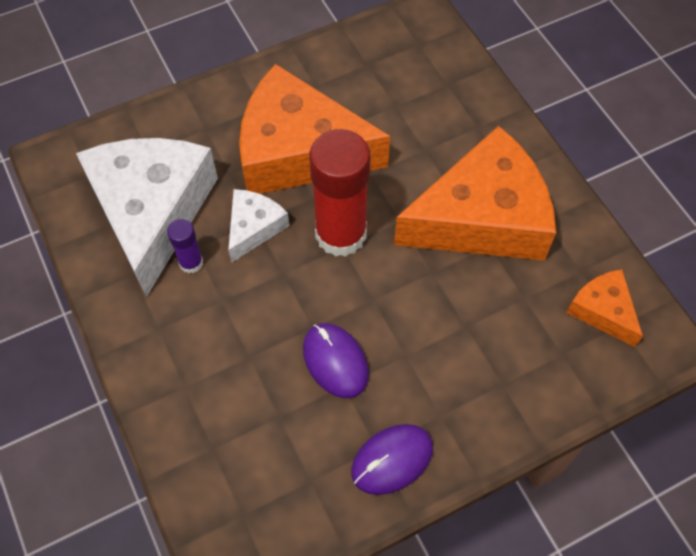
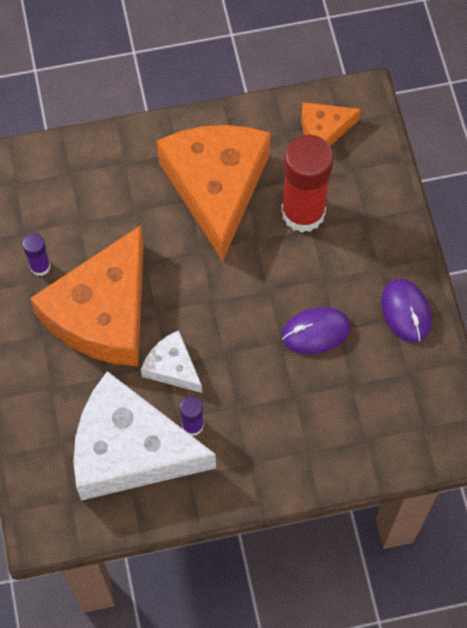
camera: 75 degrees left, 5 degrees up
red glue stick [309,129,371,257] -> red glue stick moved to [281,135,333,233]
none -> purple glue stick [22,233,51,276]

